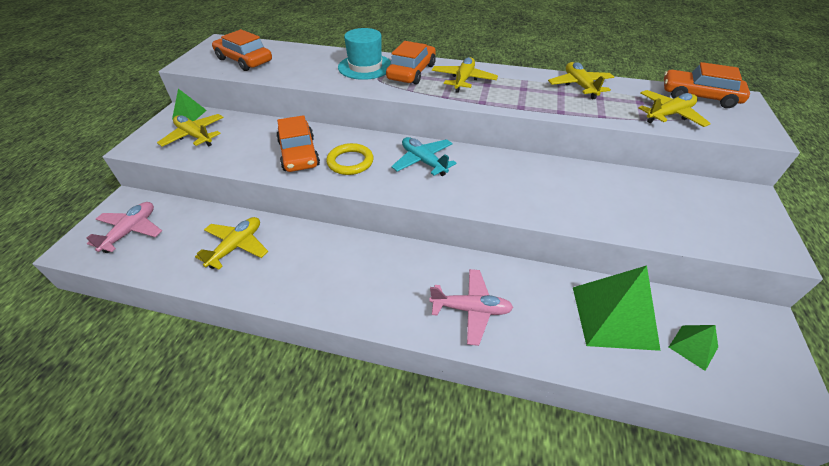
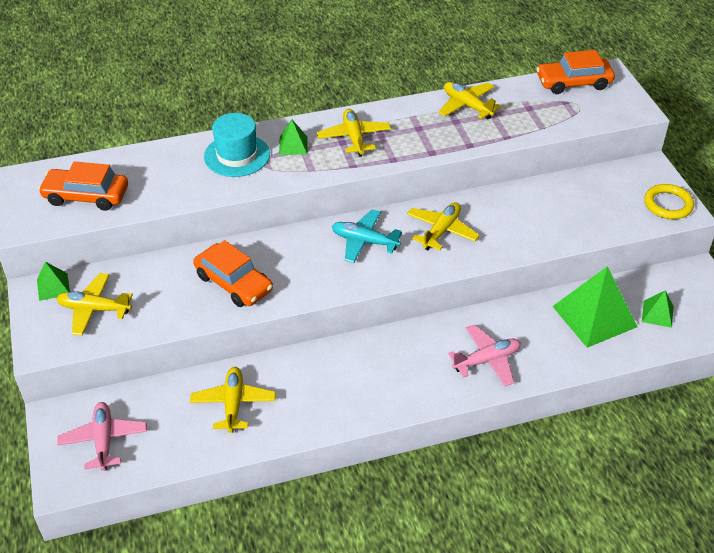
camera: 30 degrees left, 0 degrees up
yellow ring [326,143,374,175] -> yellow ring moved to [644,184,694,219]
orange car [386,41,436,84] -> green pyramid [279,119,307,155]
yellow plane [639,90,711,127] -> yellow plane moved to [407,202,480,251]

